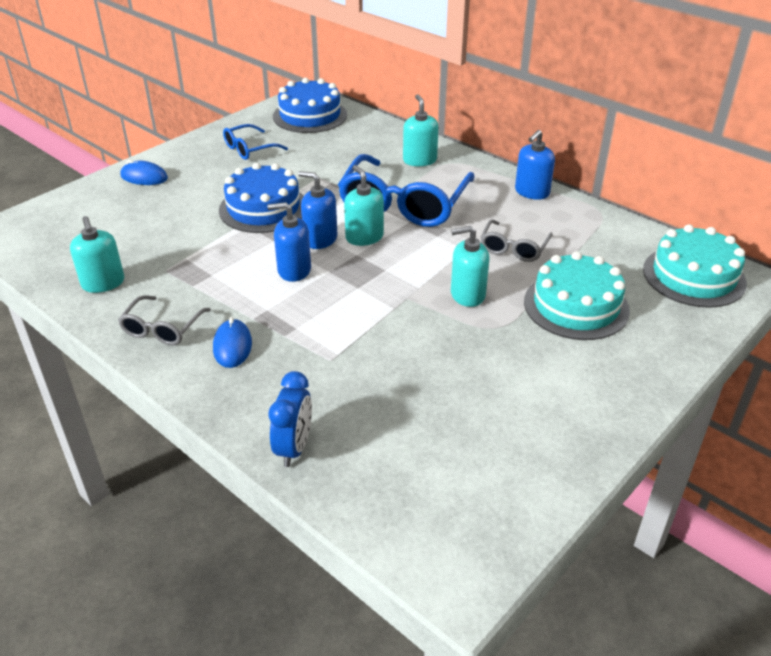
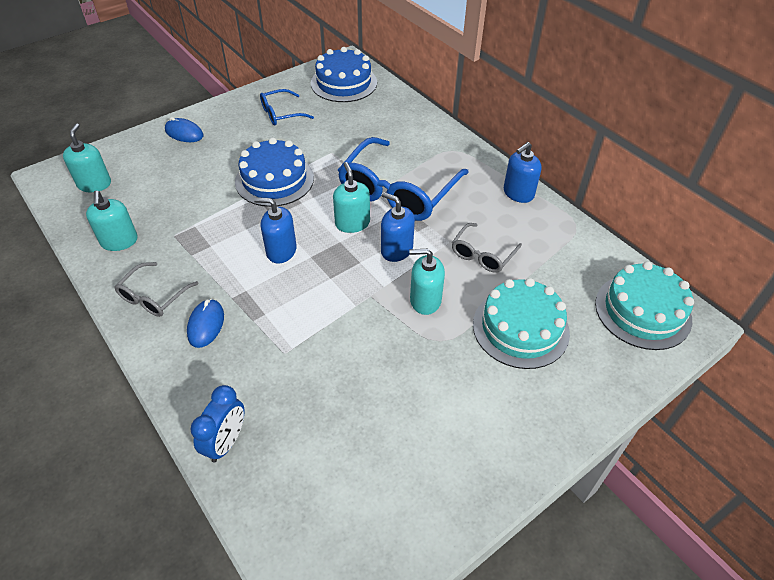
camera: 10 degrees right, 10 degrees up
blue soap dispenser [298,171,337,249] -> blue soap dispenser moved to [381,192,415,262]
turquoise soap dispenser [403,94,439,166] -> turquoise soap dispenser moved to [63,123,111,192]

